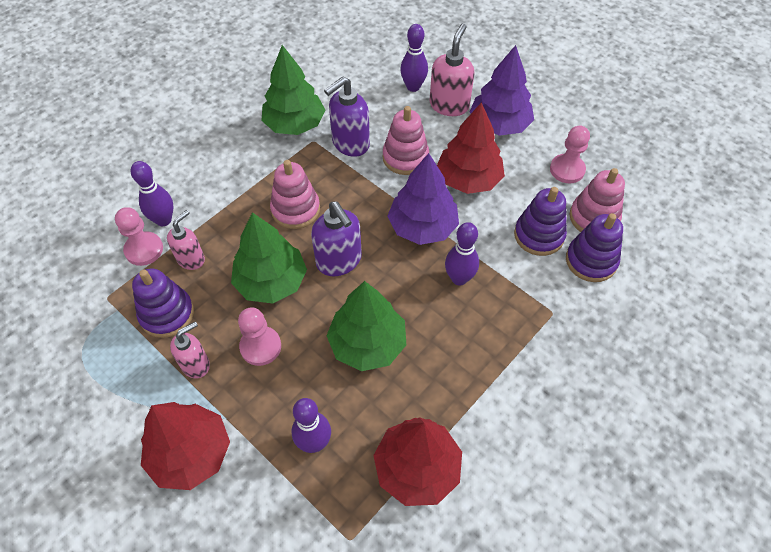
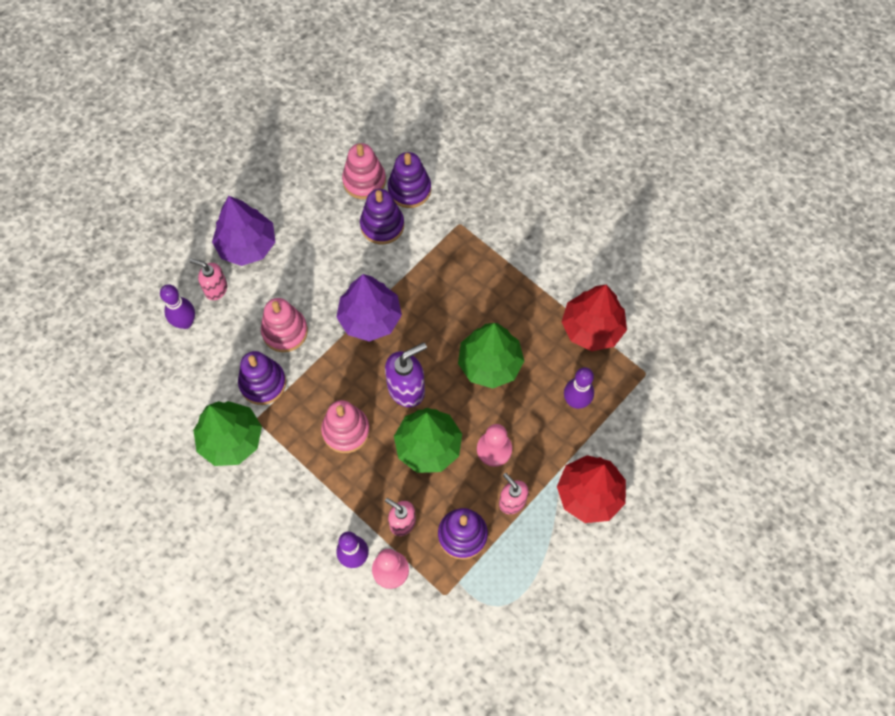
camera: 90 degrees left, 10 degrees up
purple soap dispenser [324,76,370,157] -> purple stacking toy [238,351,286,405]
pink soap dispenser [430,23,475,116] -> pink soap dispenser [190,259,227,300], size x0.65
red tree [437,102,505,194] -> none
purple bowling pin [445,222,479,285] -> none
pink pawn [550,126,590,183] -> none

